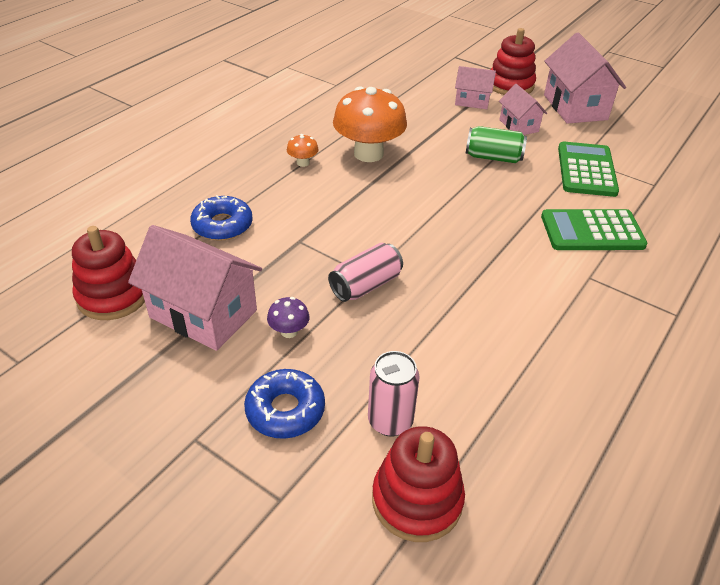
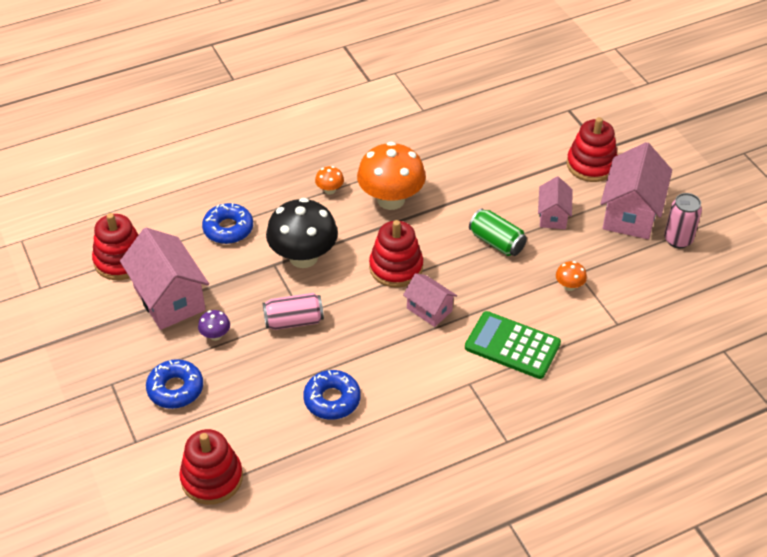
camera: 30 degrees right, 5 degrees up
pink can [368,351,420,437] -> pink can moved to [664,193,702,248]
pink house [455,66,496,109] -> pink house moved to [403,273,457,327]
green calculator [558,141,619,197] -> orange mushroom [556,261,587,291]
none -> black mushroom [266,198,338,268]
none -> blue donut [303,370,361,420]
none -> red stacking toy [369,220,423,288]

